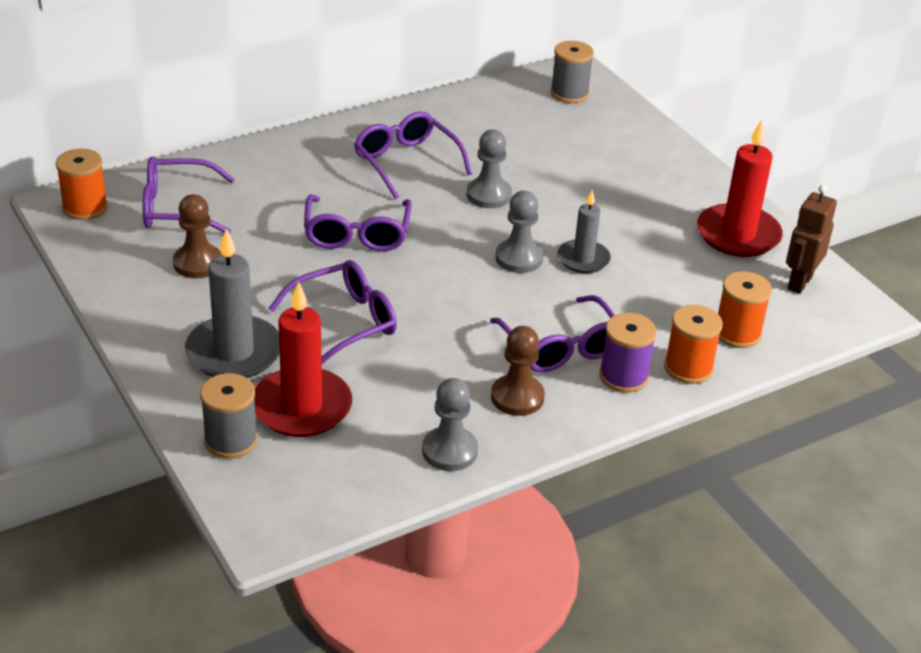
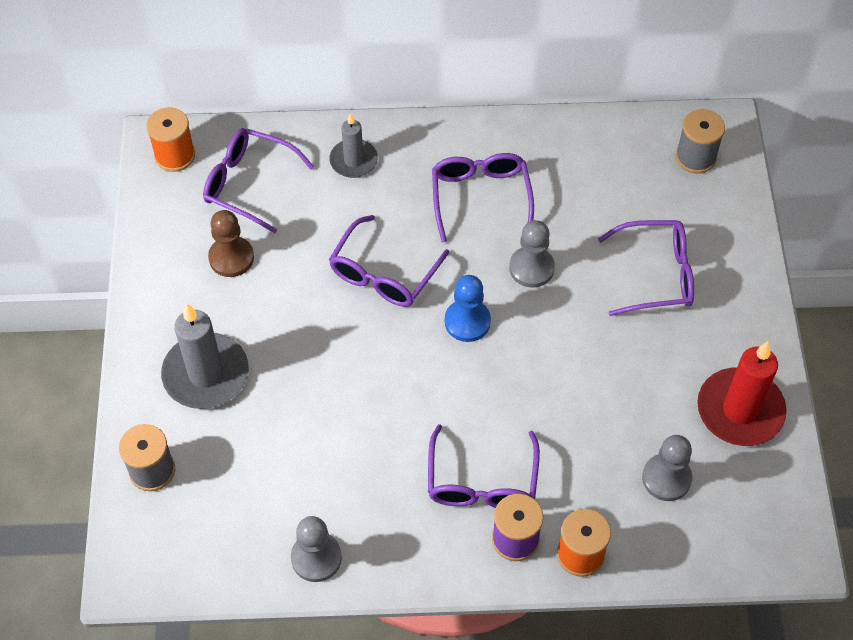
camera: 30 degrees right, 20 degrees up
red candle [254,282,352,437] -> none
purple glasses [268,260,397,364] -> purple glasses moved to [598,220,694,316]
brown pawn [491,326,545,416] -> none
grey pawn [495,191,543,273] -> grey pawn moved to [642,435,692,501]
grey candle [557,190,611,273] -> grey candle moved to [329,113,378,178]
orange spool [718,271,772,348] -> none
brown robot [786,185,837,294] -> none
none -> blue pawn [445,275,491,342]

